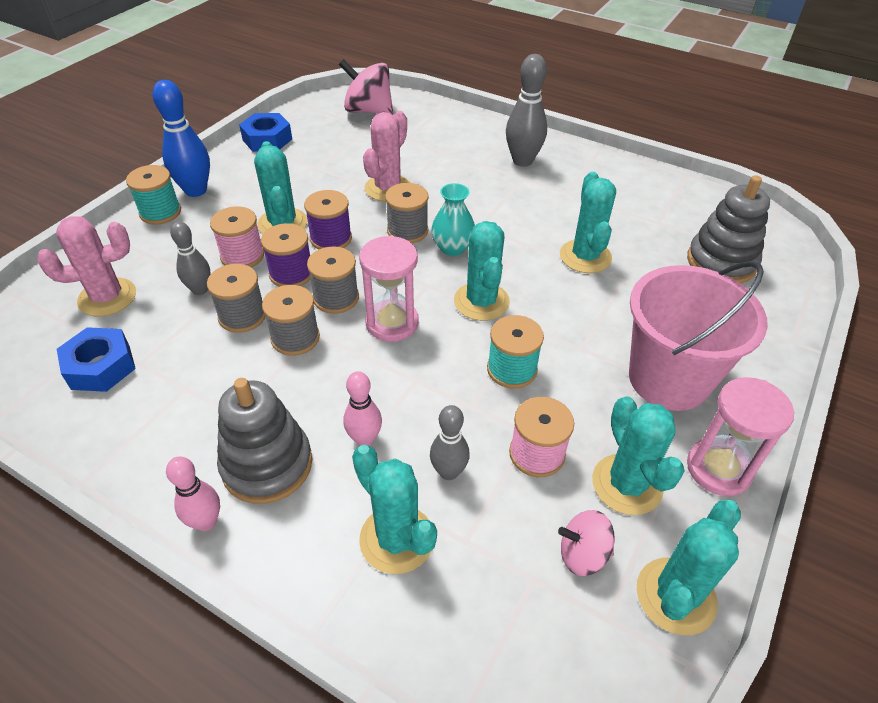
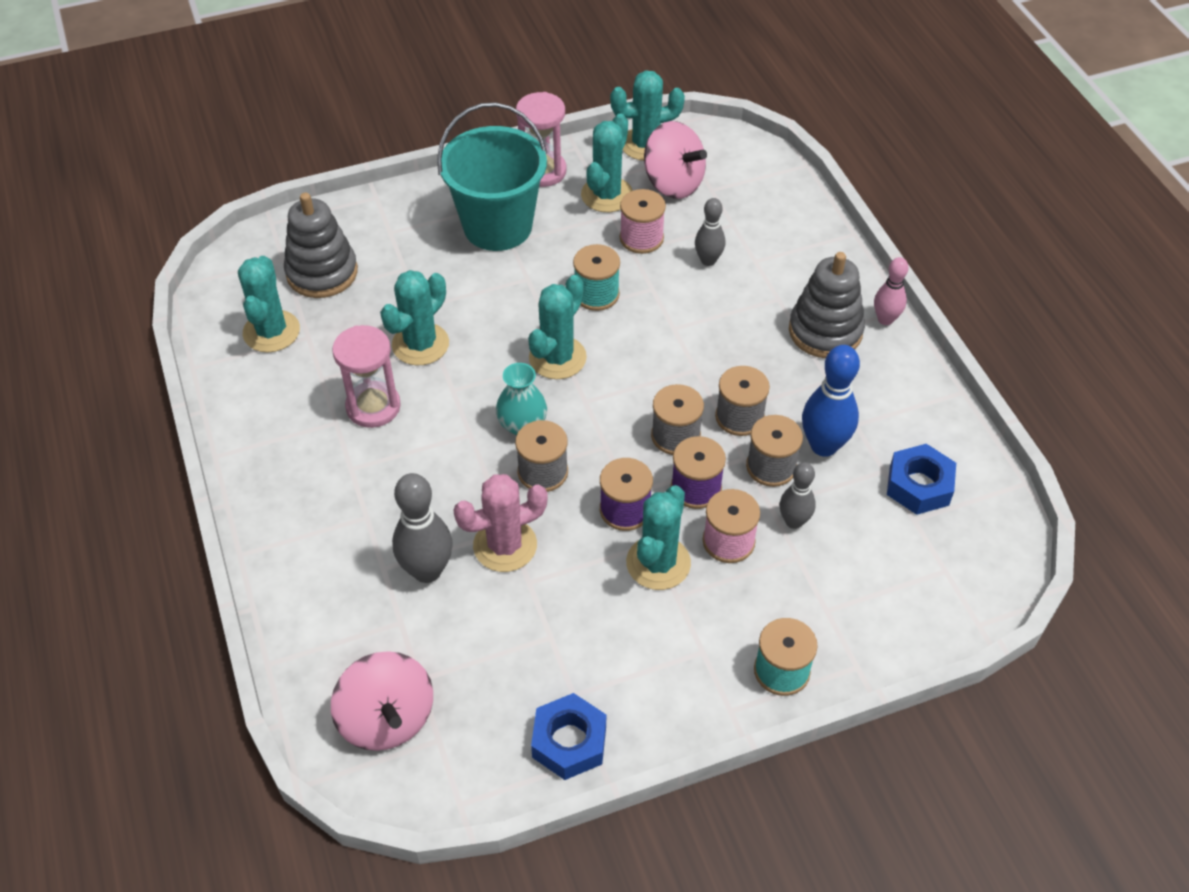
camera: 140 degrees left, 5 degrees up
pink cactus [37,216,136,317] -> none
blue bowling pin [153,80,210,197] -> blue bowling pin moved to [802,345,860,457]
pink bowling pin [344,371,382,446] -> none
turquoise cactus [352,445,437,574] -> turquoise cactus moved to [238,256,300,352]
pink hourglass [359,235,419,342] -> pink hourglass moved to [332,325,401,428]
grey bowling pin [506,54,547,167] -> grey bowling pin moved to [392,473,453,583]
pink spinning top [558,510,615,576] -> pink spinning top [644,121,707,199], size x1.71
pink bucket [629,261,768,411] -> turquoise bucket [437,102,547,251]

